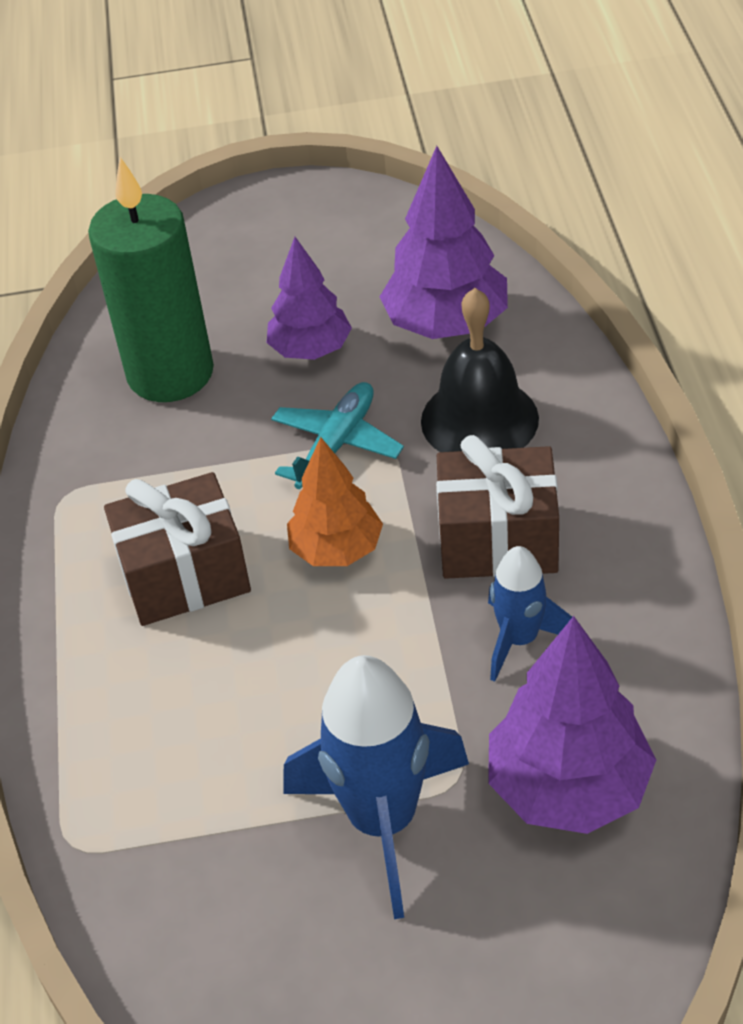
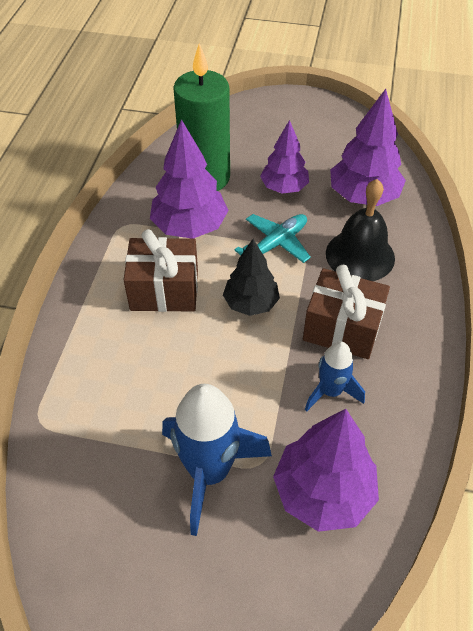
camera: 15 degrees right, 5 degrees up
orange tree [287,437,383,566] -> black tree [223,239,280,316]
none -> purple tree [150,119,229,239]

